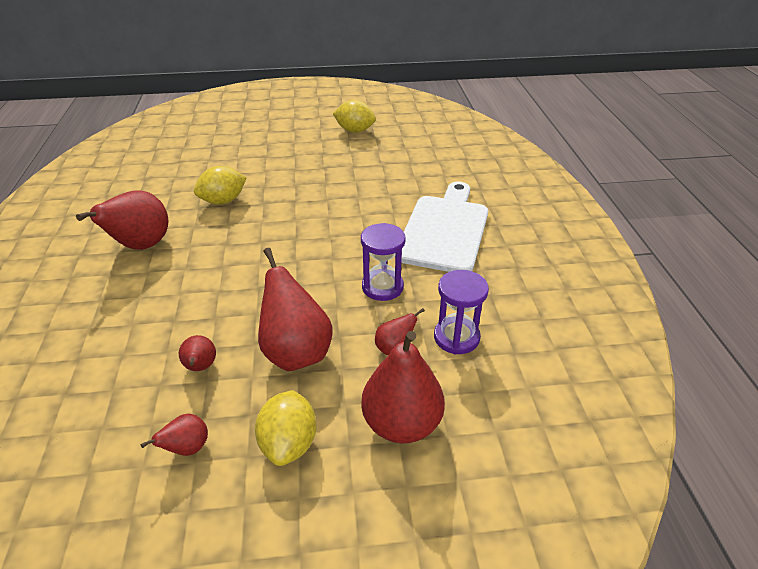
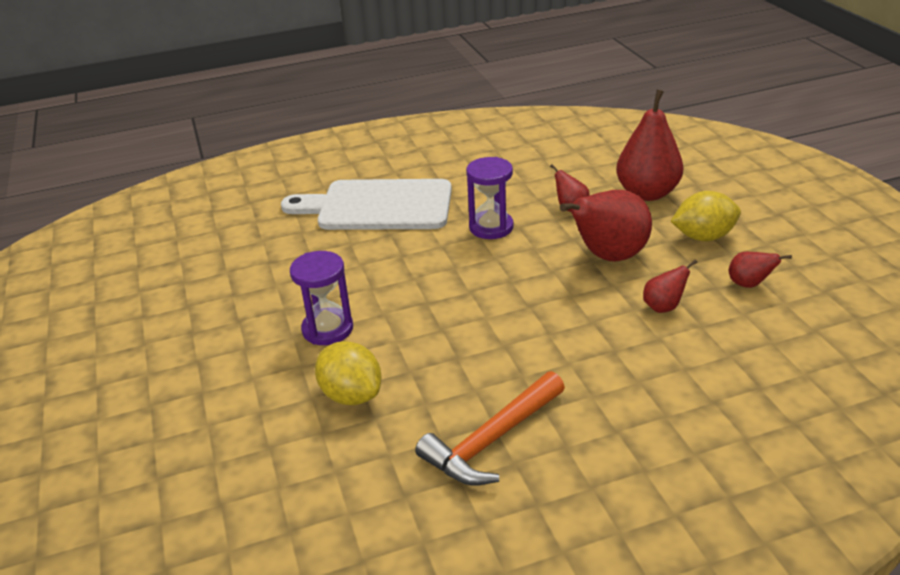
camera: 100 degrees left, 5 degrees down
red pear [76,190,168,250] -> orange hammer [415,371,565,486]
yellow lemon [333,100,376,133] -> none
purple hourglass [434,270,489,354] -> purple hourglass moved to [290,251,353,345]

